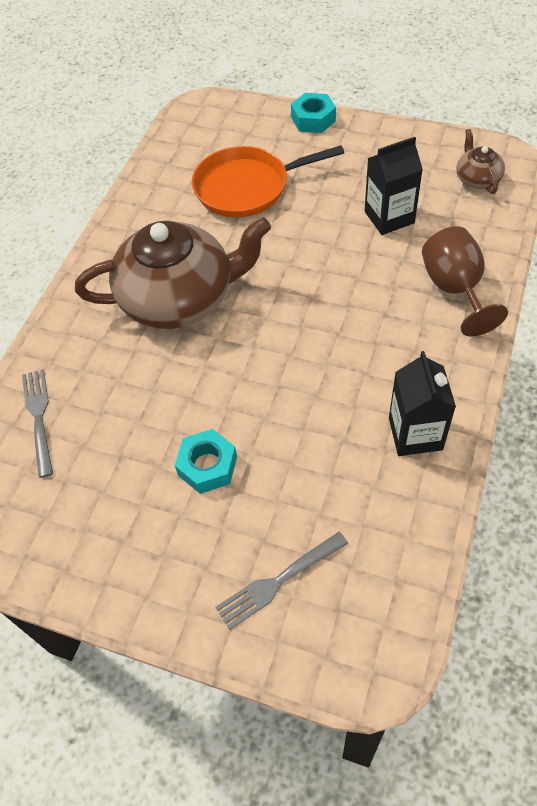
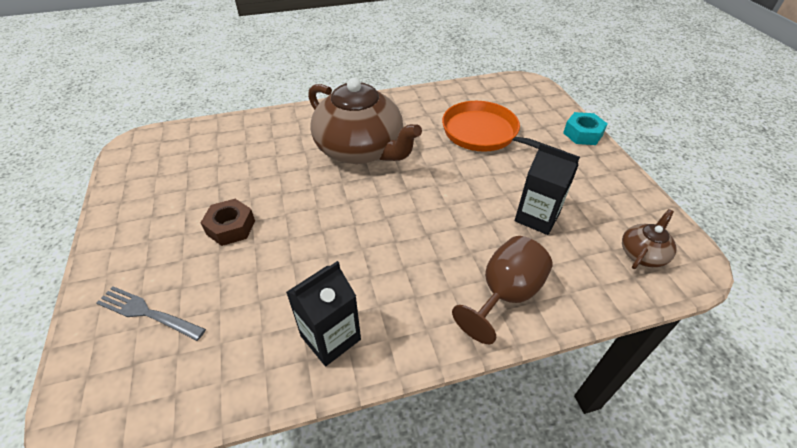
camera: 50 degrees right, 10 degrees down
grey fork [22,369,53,478] -> none
turquoise nut [175,429,237,494] -> brown nut [201,199,255,246]

